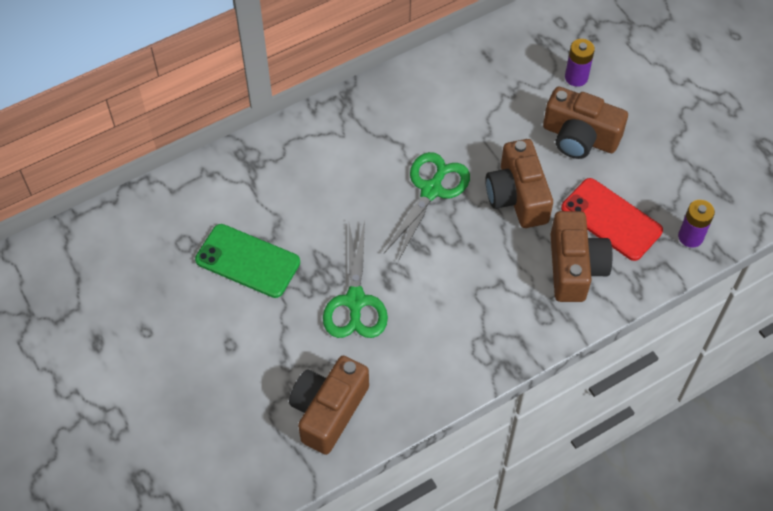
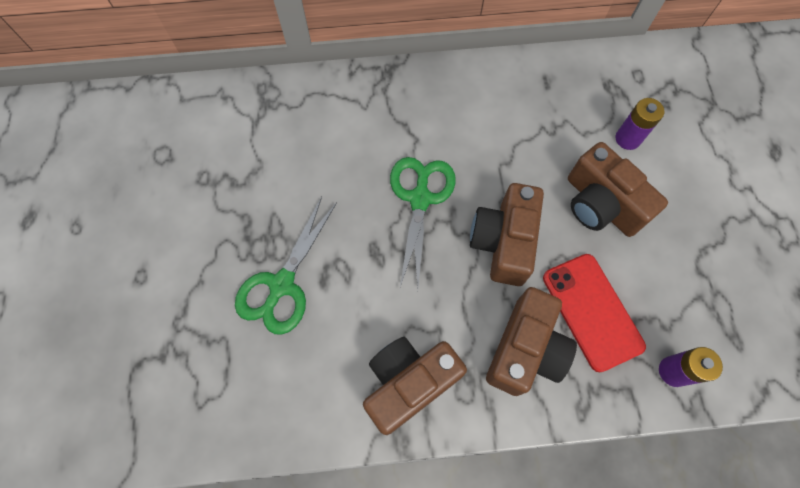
camera: 25 degrees right, 10 degrees up
green phone [195,224,300,298] -> none
brown camera [289,356,369,455] -> brown camera moved to [363,337,467,435]
green scissors [384,152,470,261] -> green scissors turned 45 degrees counterclockwise [390,157,456,288]

